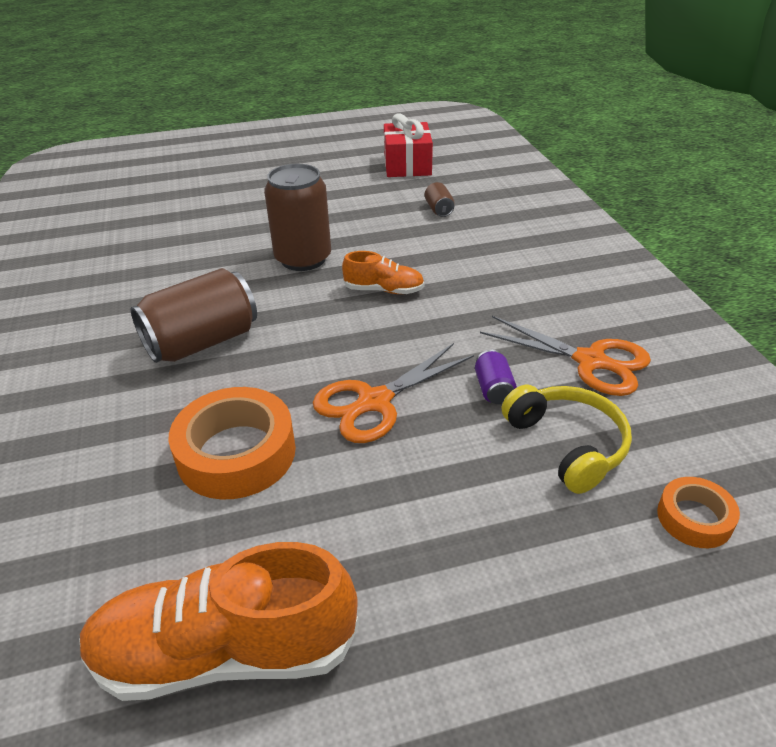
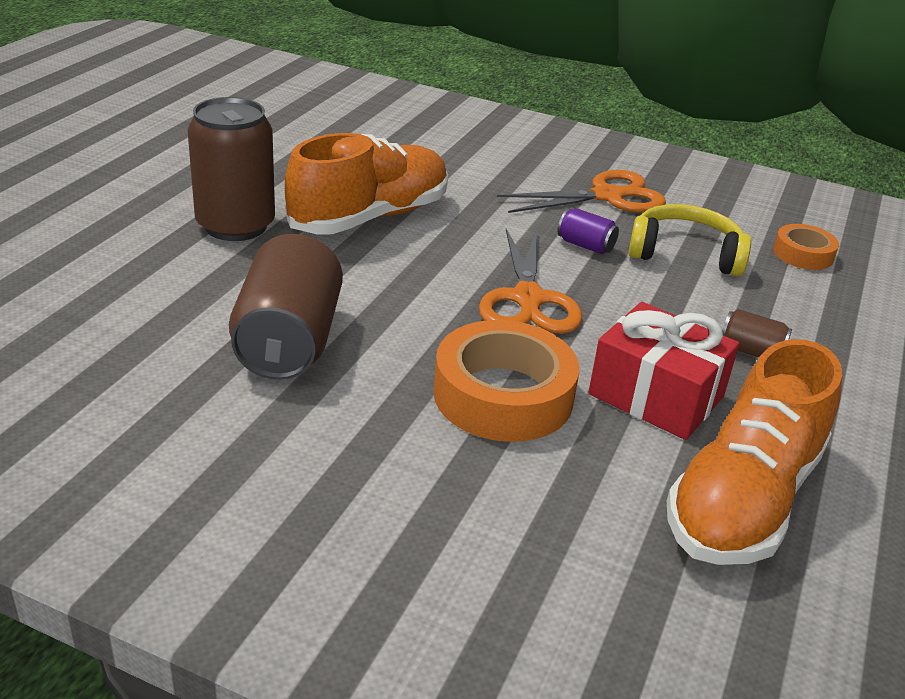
camera: 55 degrees left, 5 degrees down
orange shoe [342,251,425,294] -> orange shoe [285,133,448,234], size x1.91
red gift [384,113,433,177] -> red gift moved to [588,302,740,440]
brown can [425,182,455,217] -> brown can moved to [722,309,792,357]

